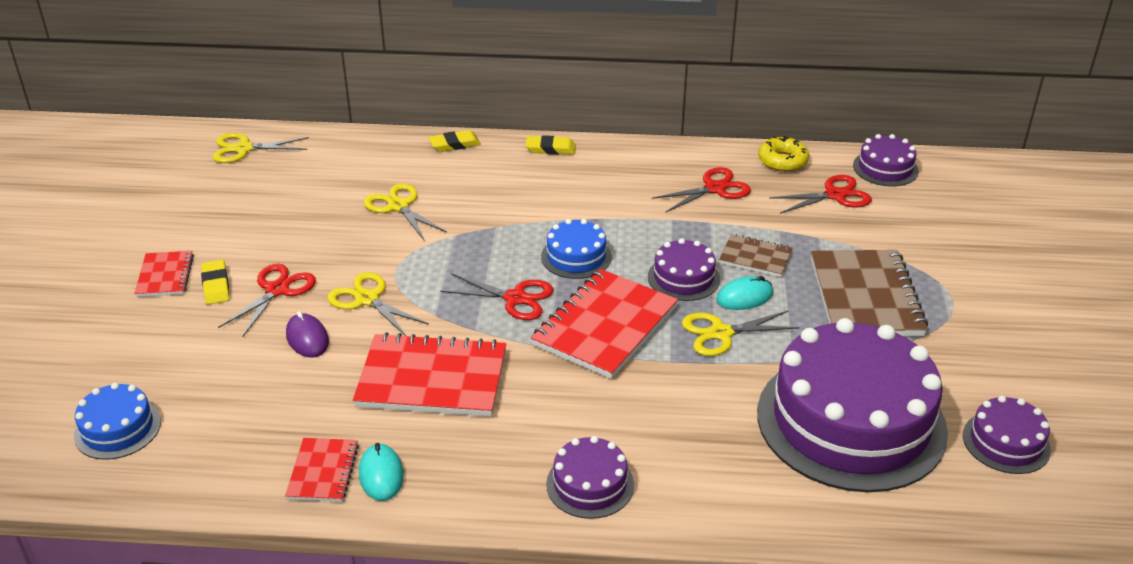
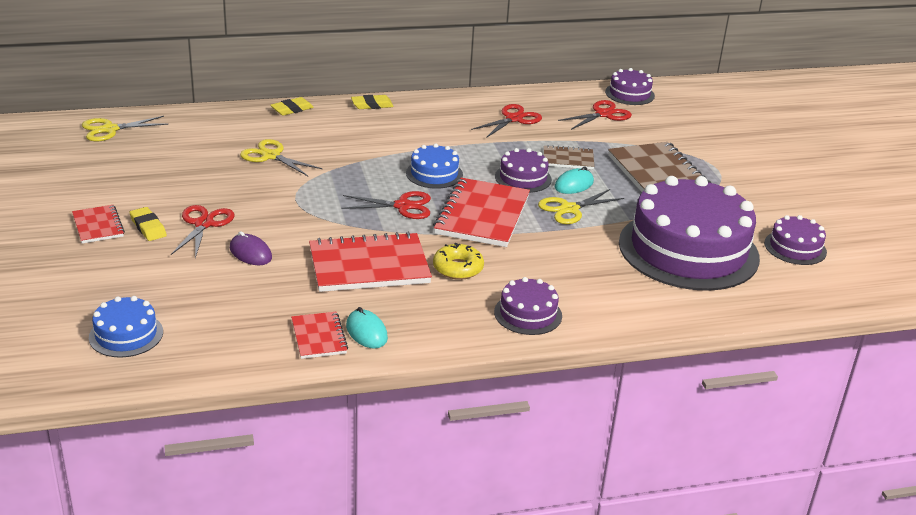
camera: 20 degrees left, 5 degrees down
yellow scissors [327,272,429,336] -> none
yellow donut [758,136,809,172] -> yellow donut moved to [433,242,484,280]

